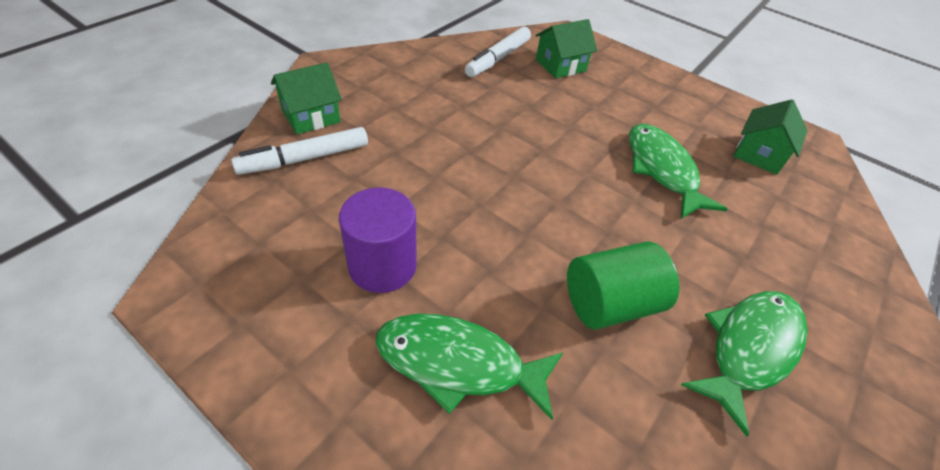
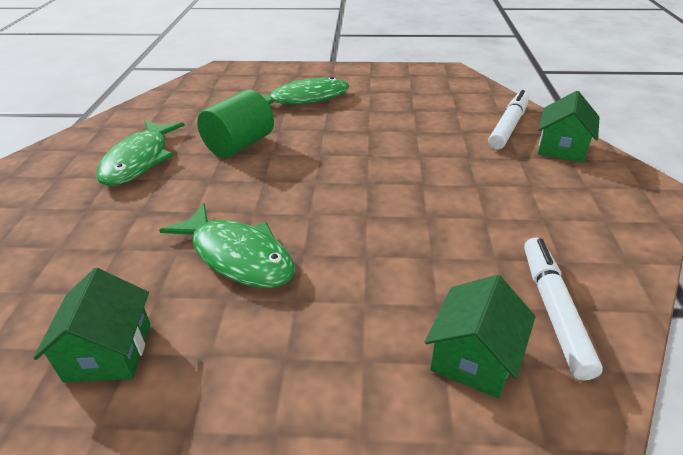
camera: 150 degrees right, 10 degrees down
purple cylinder [339,188,417,293] -> none

